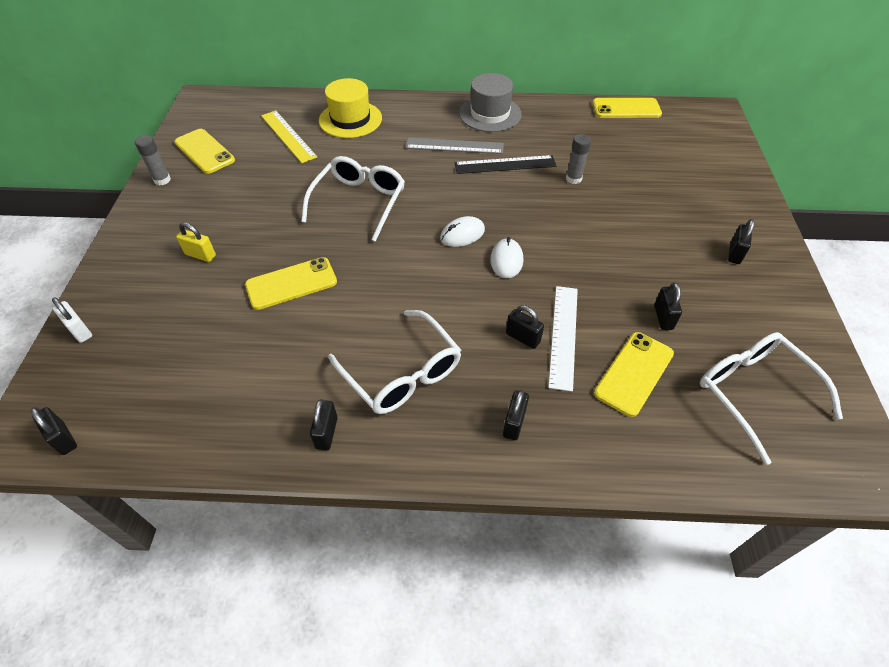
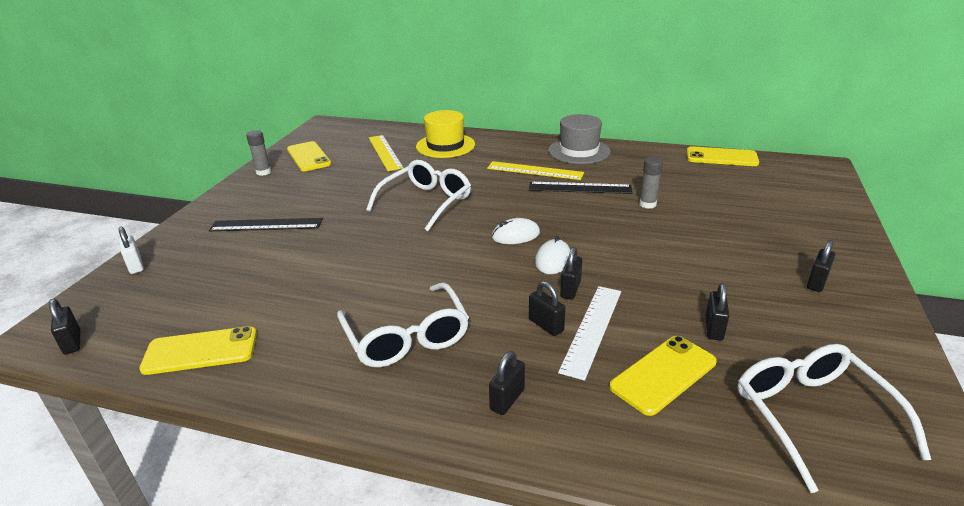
camera: 15 degrees right, 20 degrees down
yellow padlock [176,222,216,262] -> black ruler [209,218,323,231]
yellow phone [245,257,337,310] -> yellow phone moved to [139,326,257,375]
black padlock [310,399,338,450] -> black padlock moved to [560,247,582,300]
grey ruler [405,138,504,154] -> yellow ruler [487,161,584,180]

